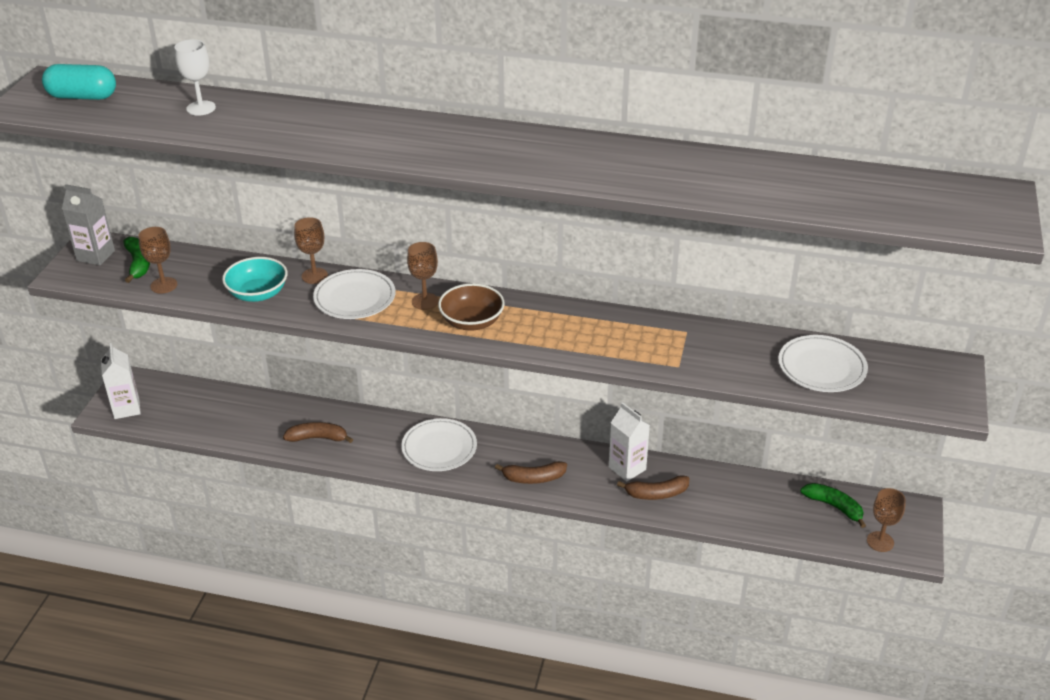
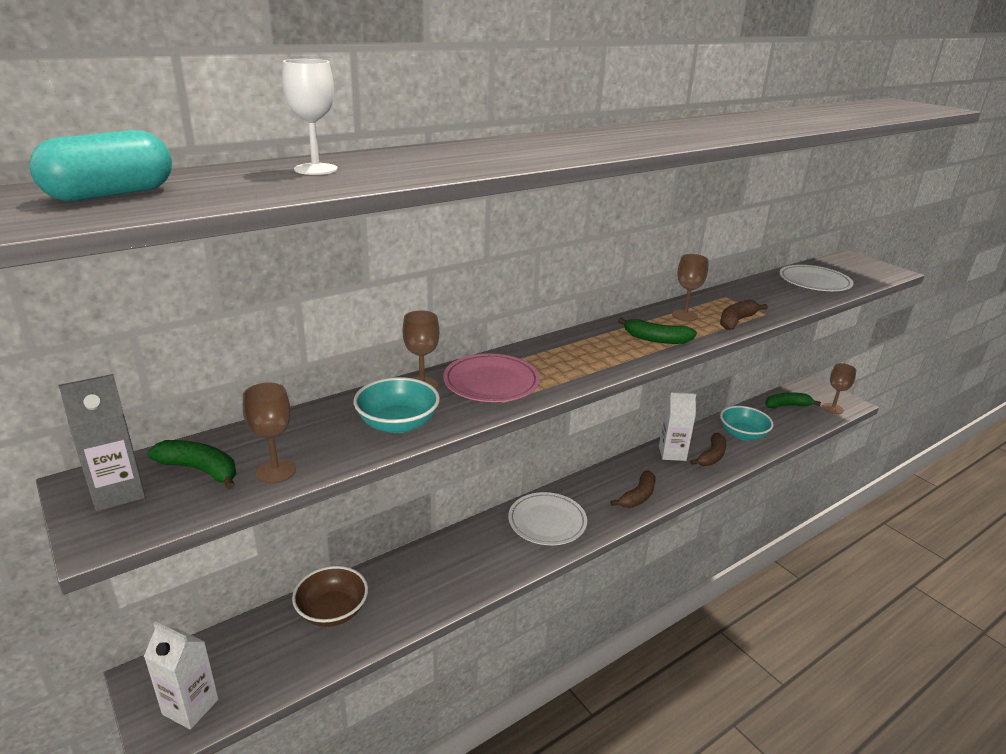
camera: 50 degrees left, 10 degrees down
brown banana [283,422,353,443] -> brown banana moved to [720,300,768,330]
white plate [313,269,396,319] -> pink plate [443,354,540,402]
brown goblet [407,242,439,310] -> brown goblet moved to [672,254,709,321]
brown bowl [438,283,505,331] -> brown bowl moved to [292,566,368,627]
none -> green banana [618,318,697,344]
none -> turquoise bowl [720,406,773,440]

